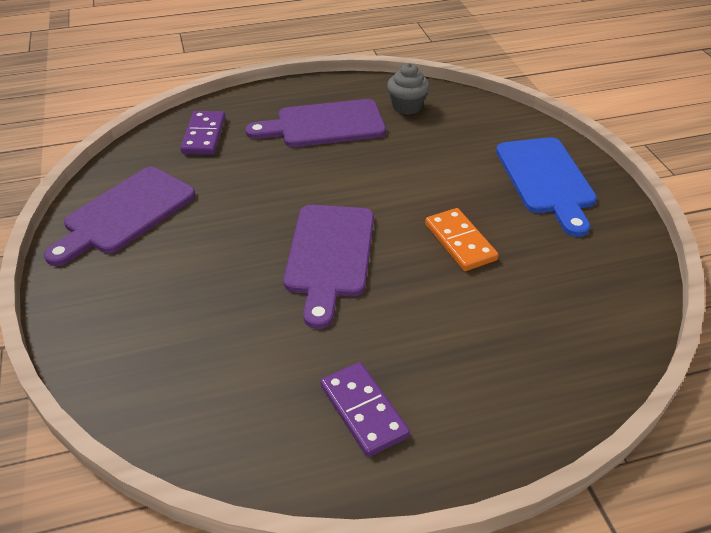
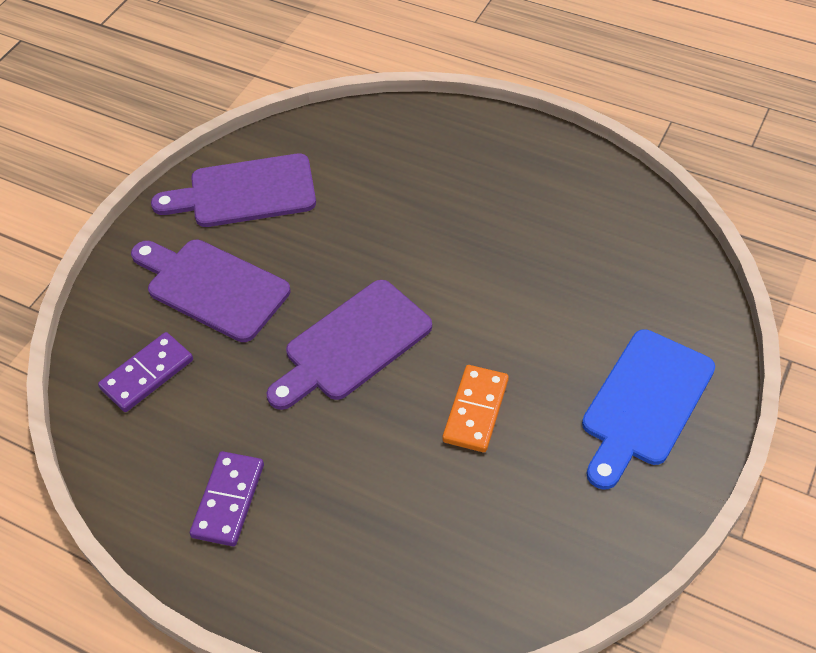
camera: 45 degrees right, 10 degrees up
purple domino [181,111,226,155] -> purple domino moved to [98,332,193,412]
purple cutting board [245,99,386,147] -> purple cutting board moved to [131,240,290,342]
grey cupcake [387,63,430,114] -> none

